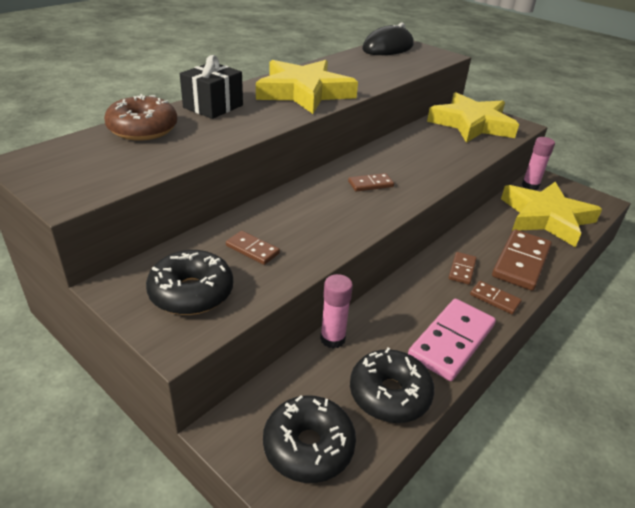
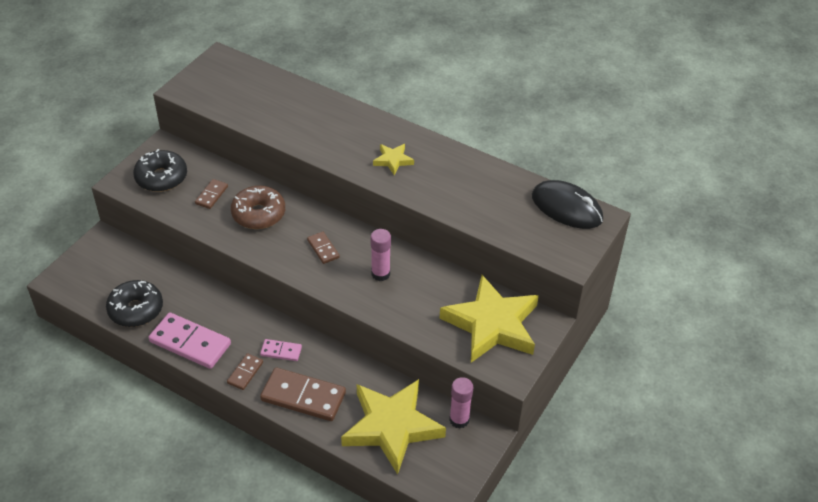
camera: 80 degrees right, 10 degrees up
brown donut [104,94,177,140] -> brown donut moved to [231,186,285,229]
black gift [180,55,243,119] -> none
yellow star [256,60,358,114] -> yellow star [373,144,414,175], size x0.44
black donut [263,395,356,483] -> none
pink glue stick [320,274,353,349] -> pink glue stick moved to [371,229,391,281]
brown domino [449,252,477,285] -> pink domino [260,339,302,361]

